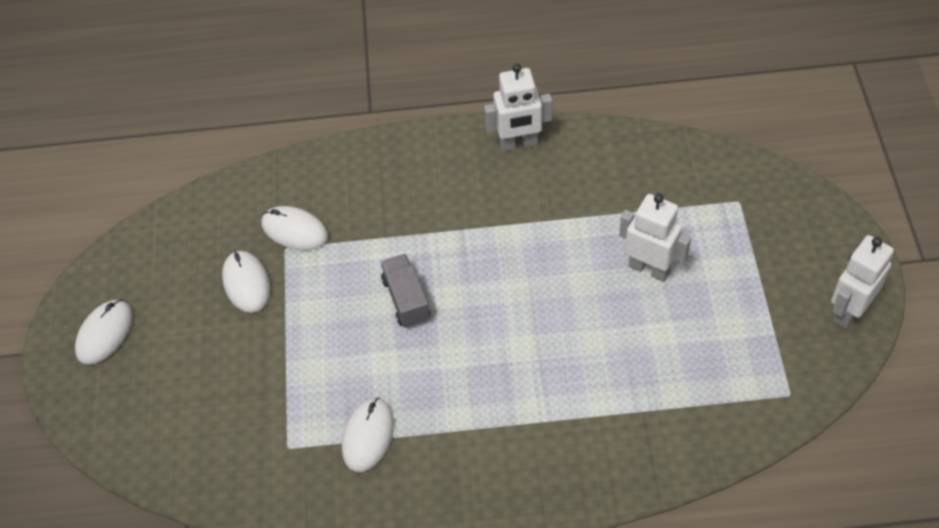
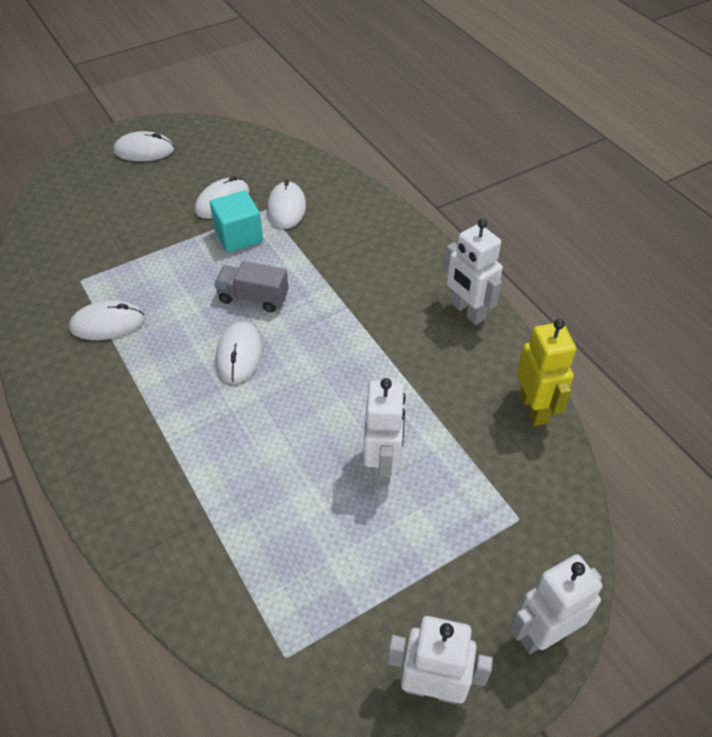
camera: 60 degrees right, 5 degrees down
grey truck [381,254,430,328] -> grey truck turned 120 degrees counterclockwise [214,261,288,312]
none -> turquoise cube [210,190,263,253]
none -> white mouse [216,322,262,384]
none -> white robot [510,554,602,654]
none -> yellow robot [516,319,576,426]

